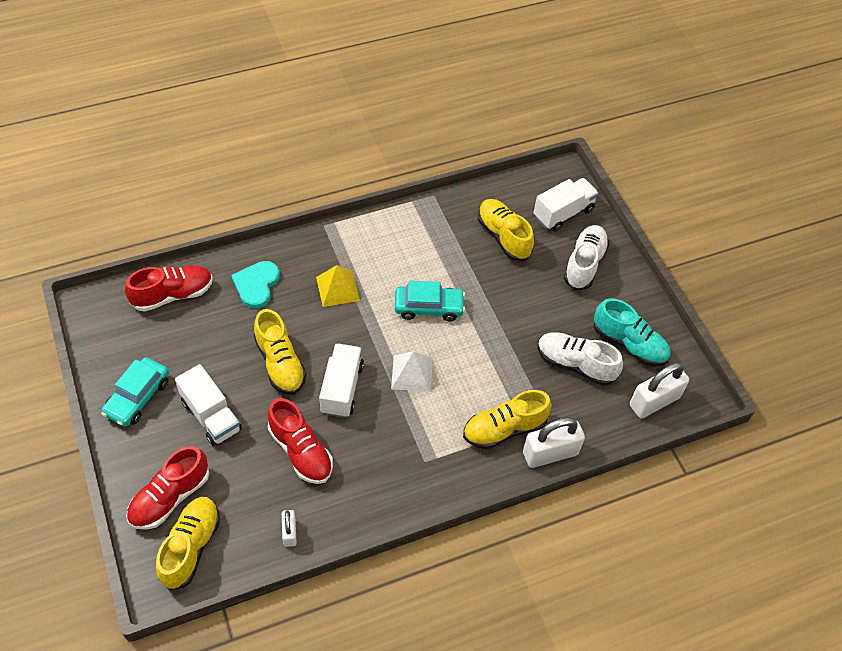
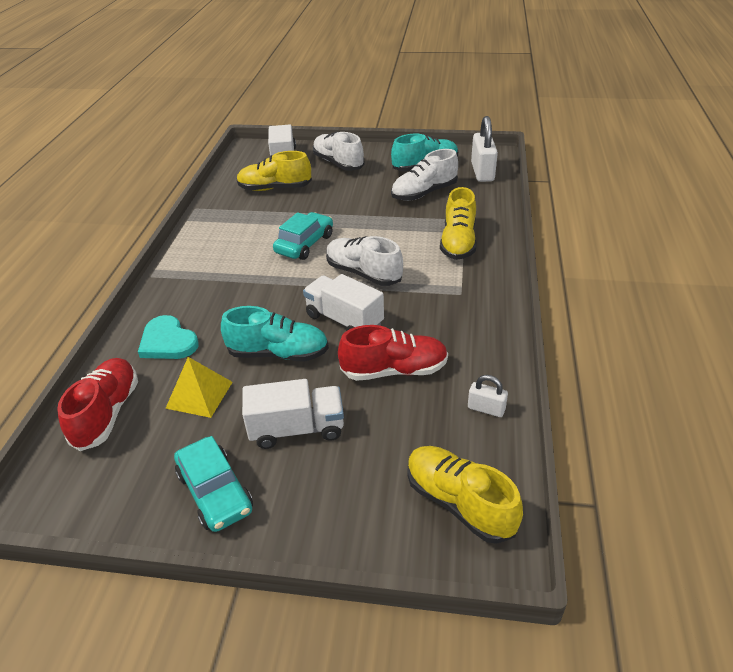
camera: 55 degrees left, 15 degrees down
red shoe [126,446,210,530] -> none
yellow shoe [254,309,306,395] -> turquoise shoe [221,306,329,362]
yellow pyramid [316,265,360,307] -> yellow pyramid moved to [165,357,232,418]
white pyramid [391,351,433,392] -> white shoe [326,236,403,286]
white padlock [523,417,585,468] -> none

